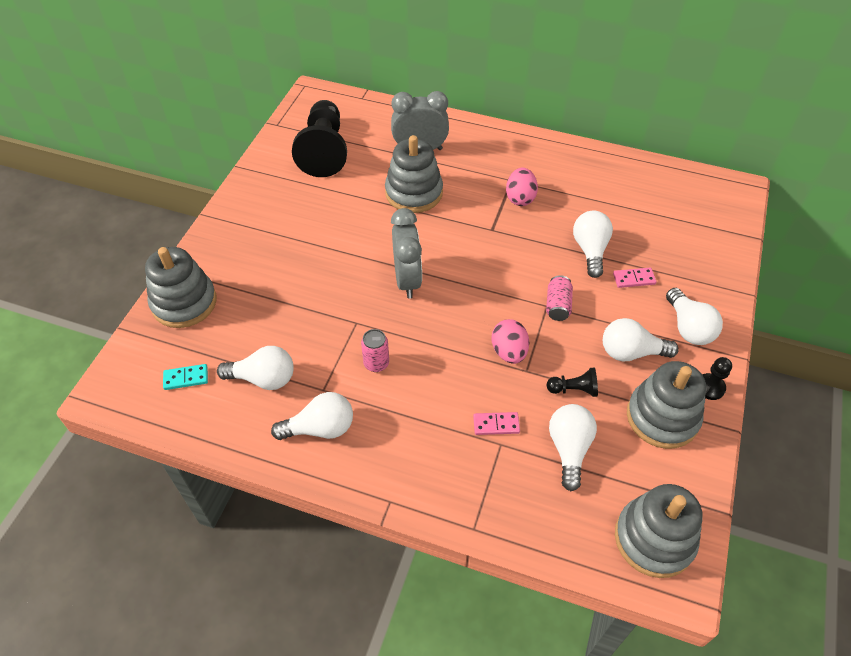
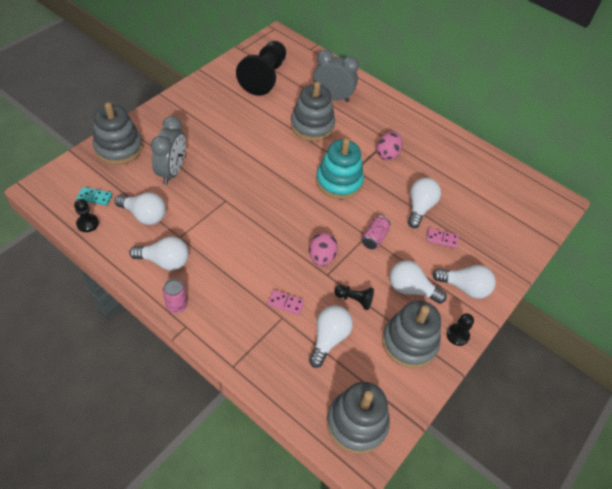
camera: 15 degrees right, 0 degrees up
pink can [361,329,389,372] -> pink can moved to [163,279,187,313]
grey clock [391,208,422,299] -> grey clock moved to [151,116,186,185]
white light bulb [666,288,723,345] -> white light bulb turned 75 degrees counterclockwise [433,265,496,299]
none -> black pawn [74,199,99,232]
none -> turquoise stacking toy [316,138,364,199]

